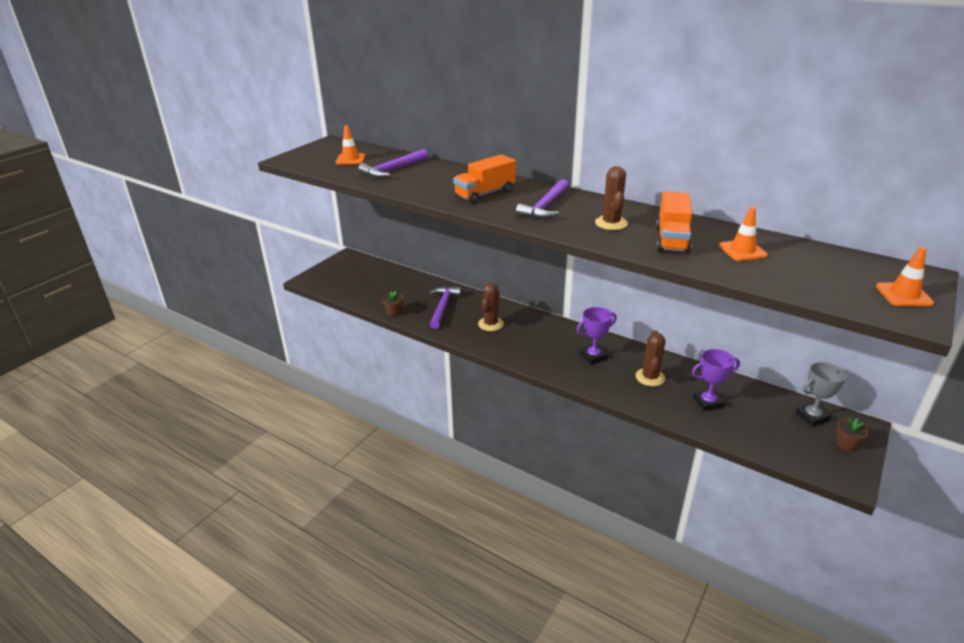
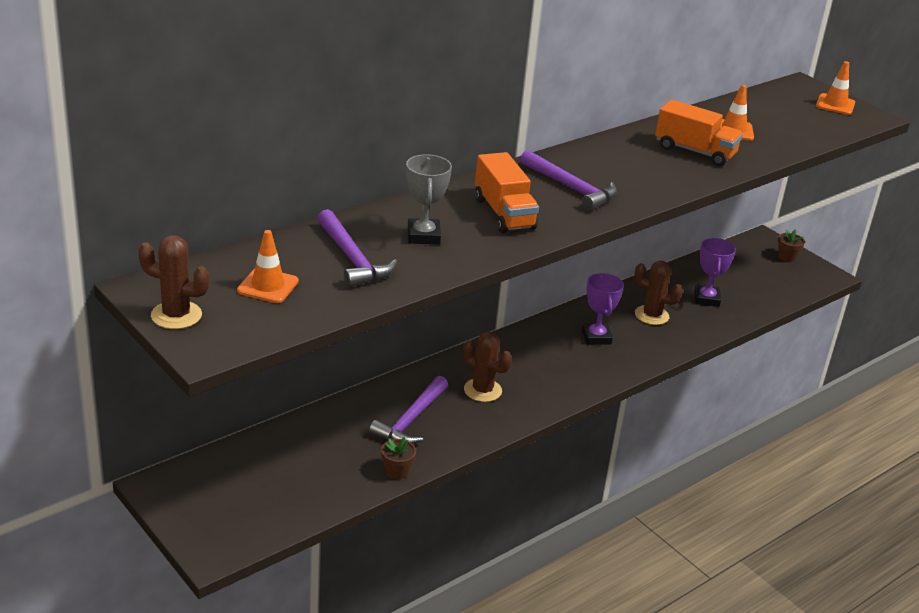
camera: 75 degrees left, 0 degrees up
purple hammer [429,286,462,329] -> purple hammer turned 90 degrees counterclockwise [369,376,448,444]
brown cactus [595,166,628,230] -> brown cactus moved to [138,235,210,329]
grey trophy [795,362,846,427] -> grey trophy moved to [406,154,452,245]

